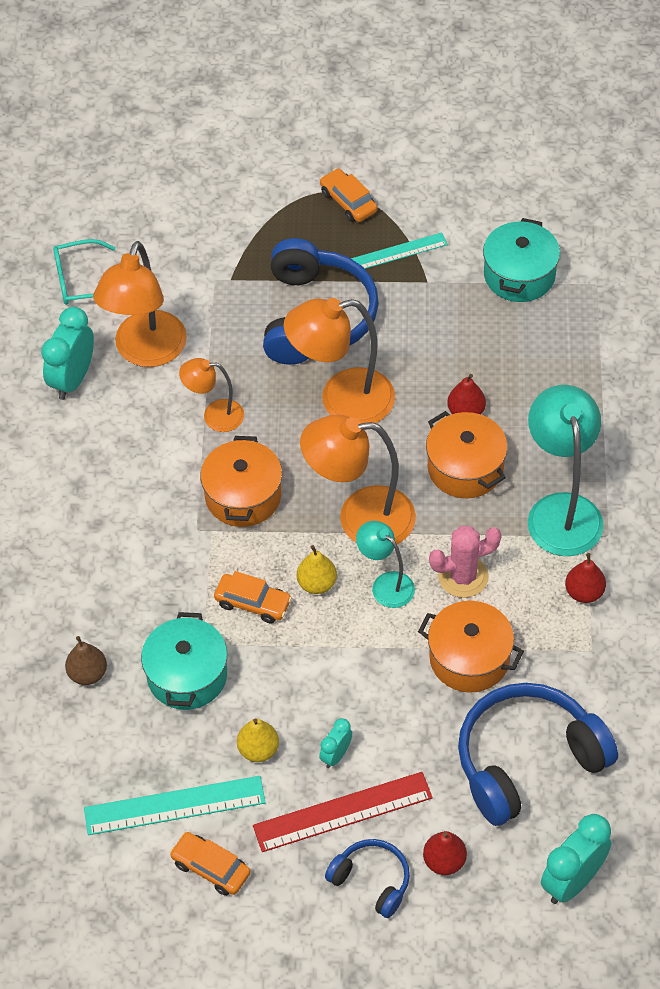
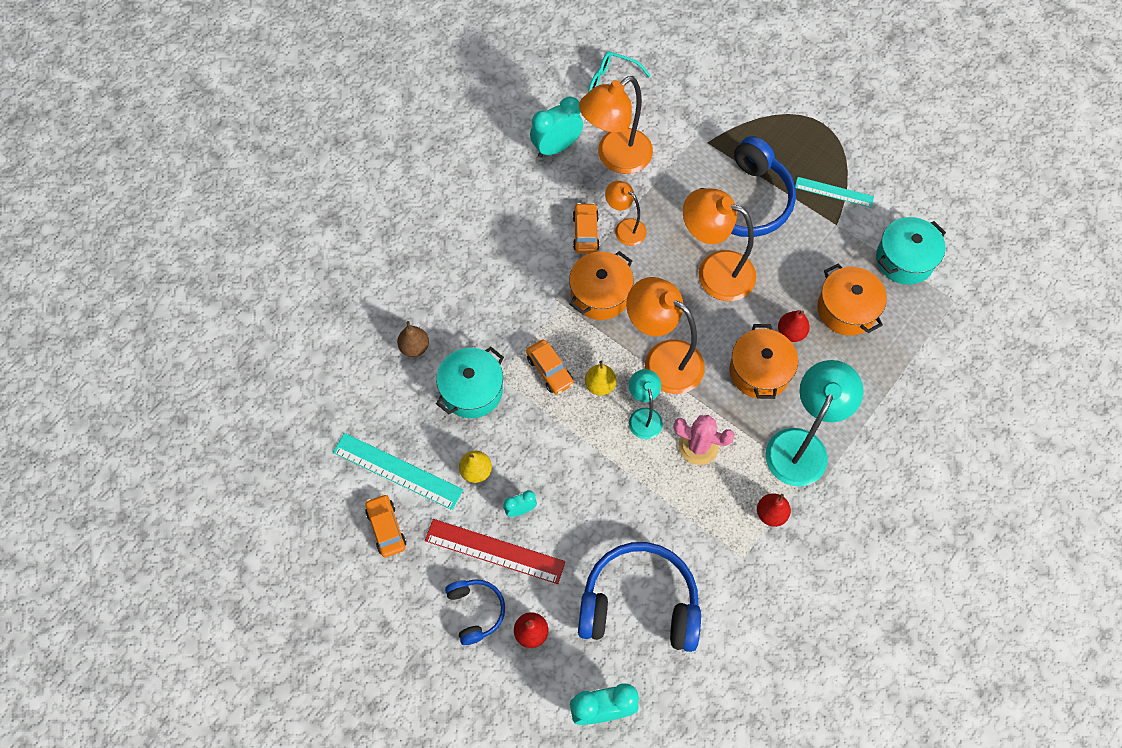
camera: 35 degrees right, 10 degrees up
orange car [320,168,377,222] -> orange car moved to [573,203,600,254]
orange pot [418,601,524,693] -> orange pot moved to [817,263,887,335]

